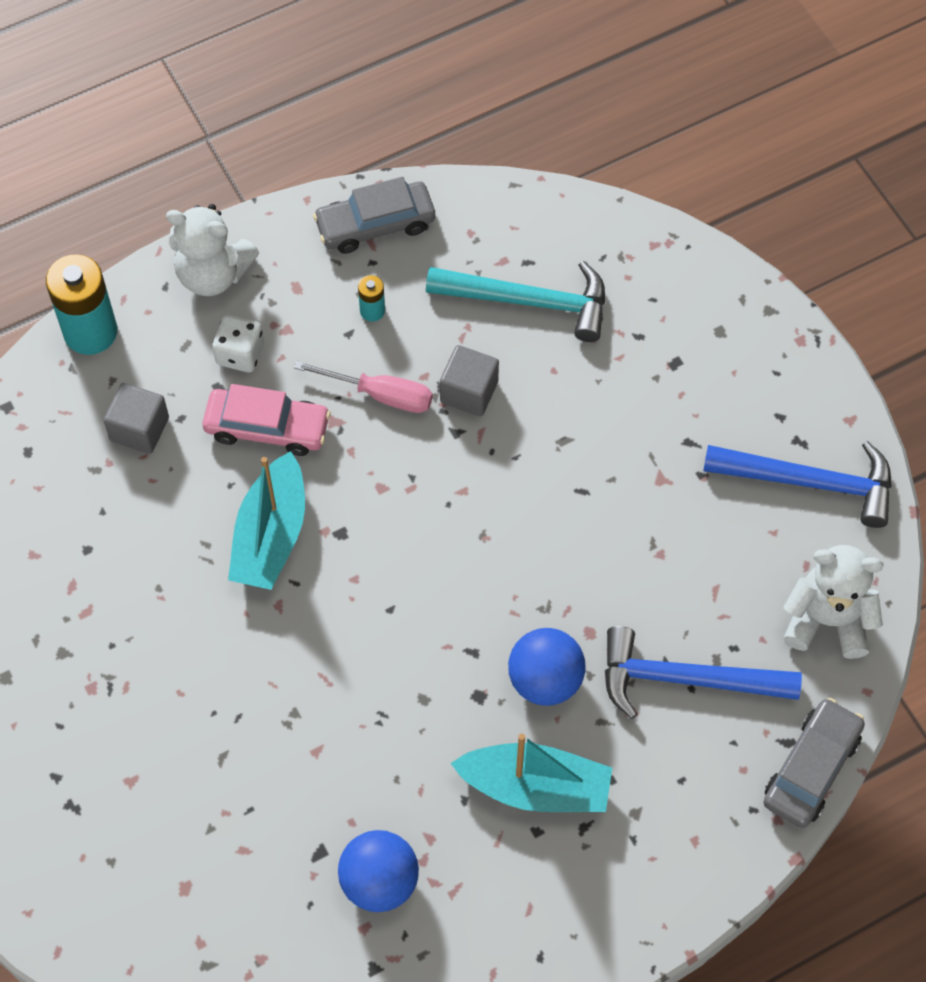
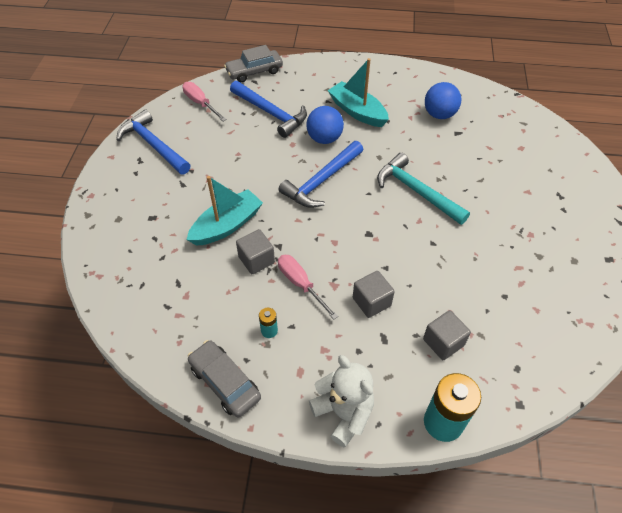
camera: 145 degrees left, 10 degrees down
pink car [202,384,331,456] -> grey cube [353,271,395,318]
white dice [212,315,264,372] -> none
turquoise boat [228,451,305,590] -> turquoise boat moved to [186,176,263,246]
grey car [313,177,435,254] -> grey car turned 150 degrees counterclockwise [188,340,261,417]
turquoise hammer [426,261,605,342] -> turquoise hammer moved to [377,153,470,225]
white teddy bear [783,545,884,659] -> pink screwdriver [182,82,227,121]
none -> blue hammer [278,141,363,208]

